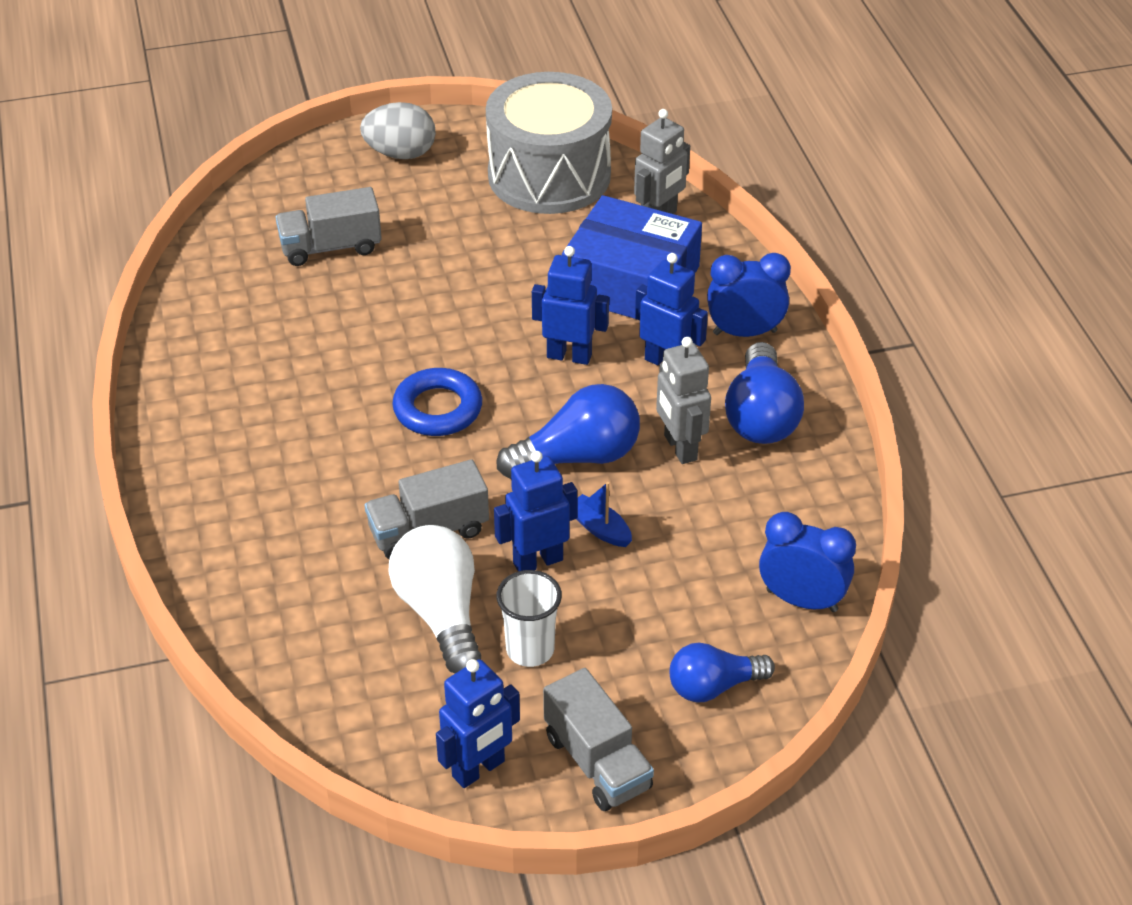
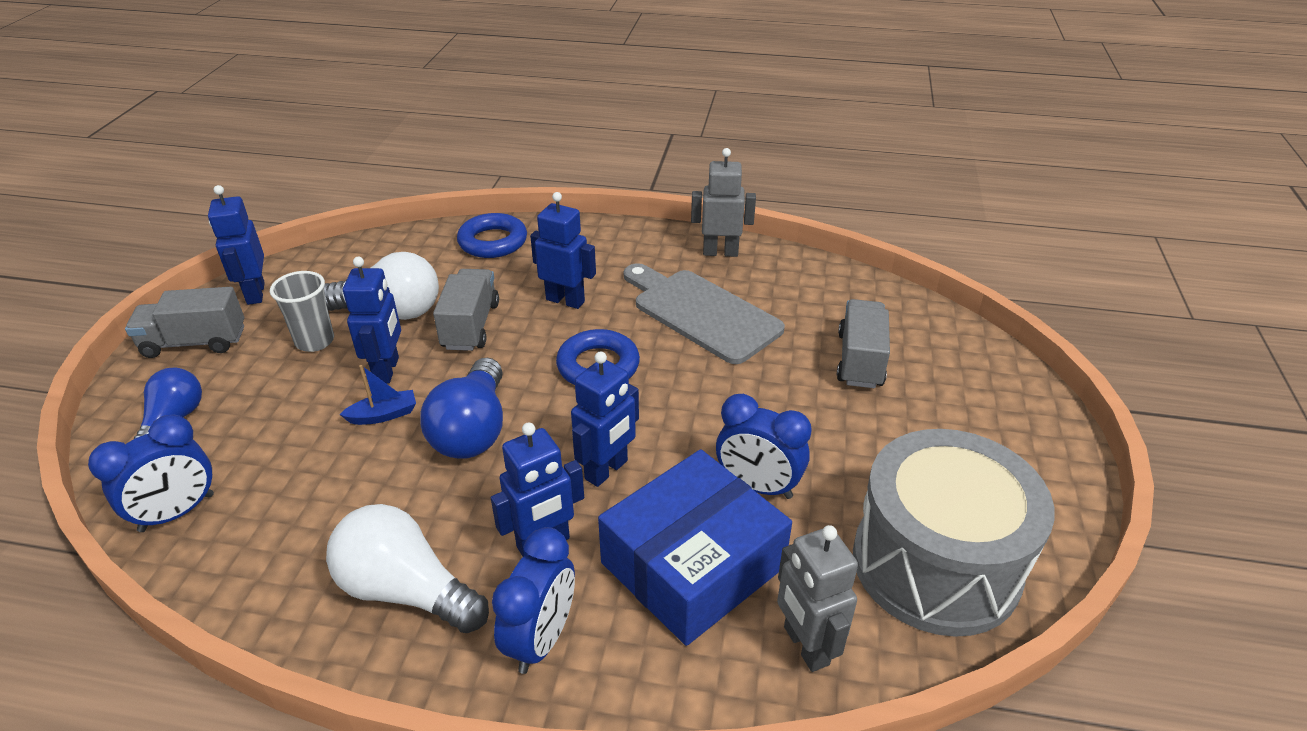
camera: 115 degrees right, 5 degrees down
grey egg [360,102,436,159] -> none
white cup [497,570,562,667] -> grey cup [270,271,334,352]
grey robot [656,337,711,464] -> grey robot moved to [691,148,756,257]
blue light bulb [725,342,804,444] -> white light bulb [326,504,489,633]
none -> blue ring [457,213,527,258]
none -> blue robot [530,192,596,309]
none -> grey cutting board [624,263,785,364]
none -> blue clock [716,394,812,499]

